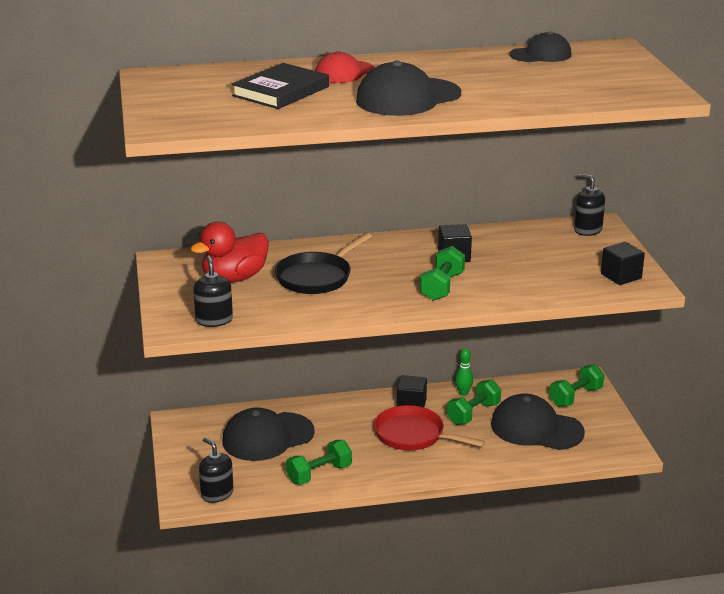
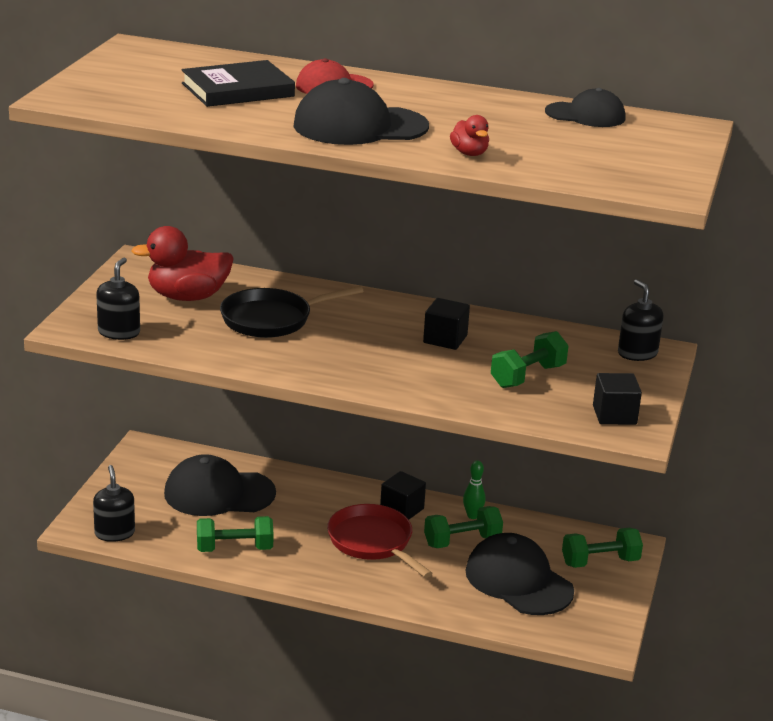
camera: 25 degrees right, 0 degrees up
green dumbbell [420,246,465,301] -> green dumbbell moved to [491,331,569,388]
none -> red duck [450,115,489,156]

